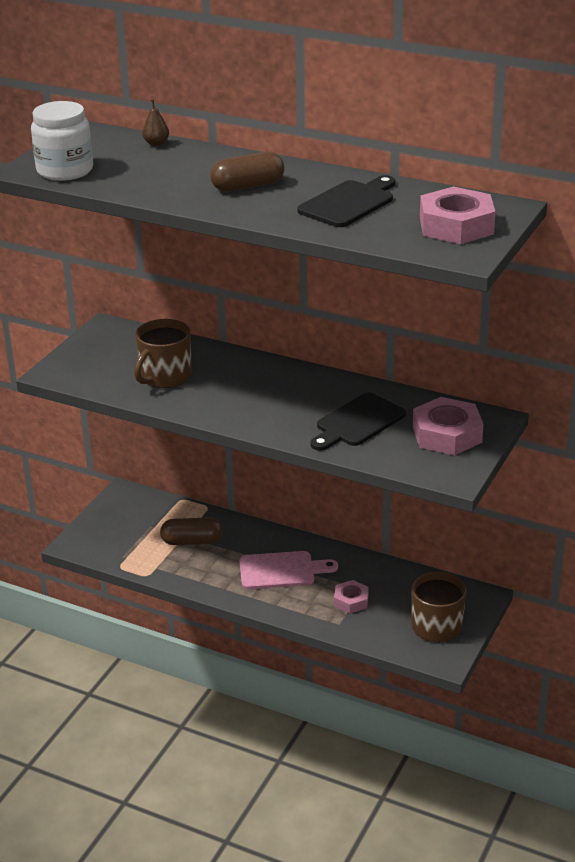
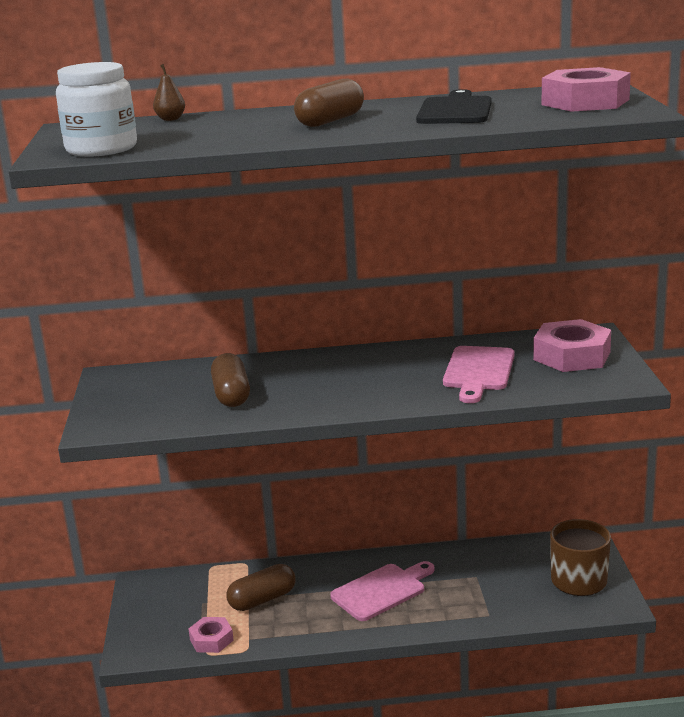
camera: 30 degrees left, 10 degrees down
brown mug [134,319,192,388] -> brown capsule [211,353,250,407]
black cutting board [311,393,406,451] -> pink cutting board [443,346,515,403]
pink nut [334,580,369,613] -> pink nut moved to [188,617,234,653]

